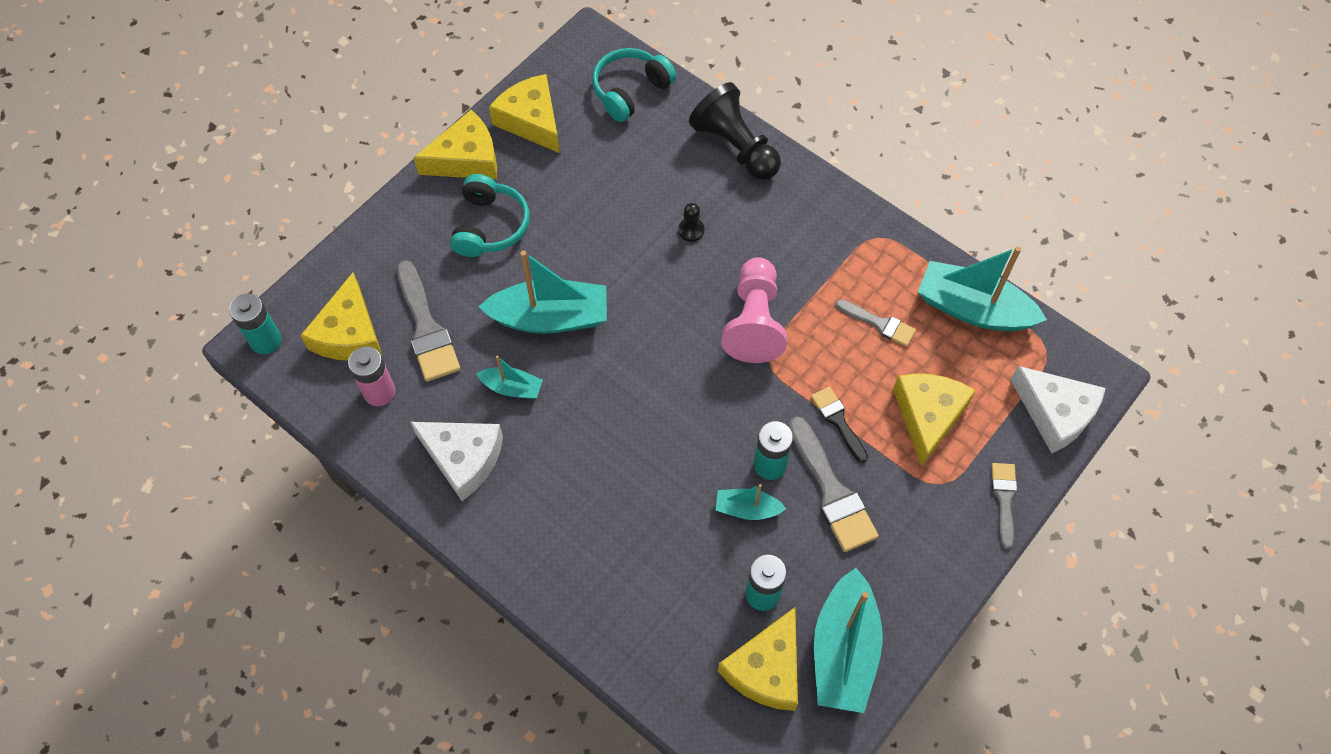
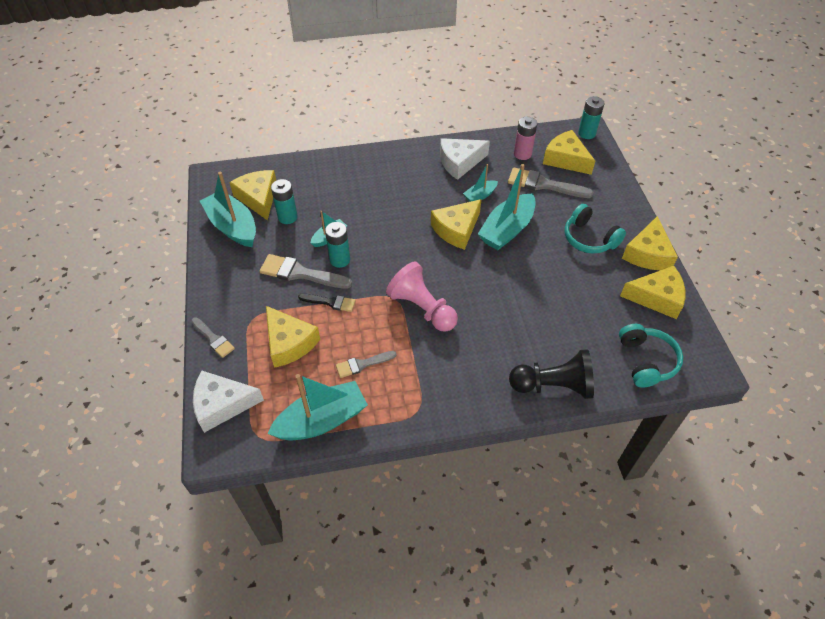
camera: 130 degrees right, 10 degrees down
black pawn [678,203,704,242] -> none
none -> yellow cheese [431,199,482,250]

